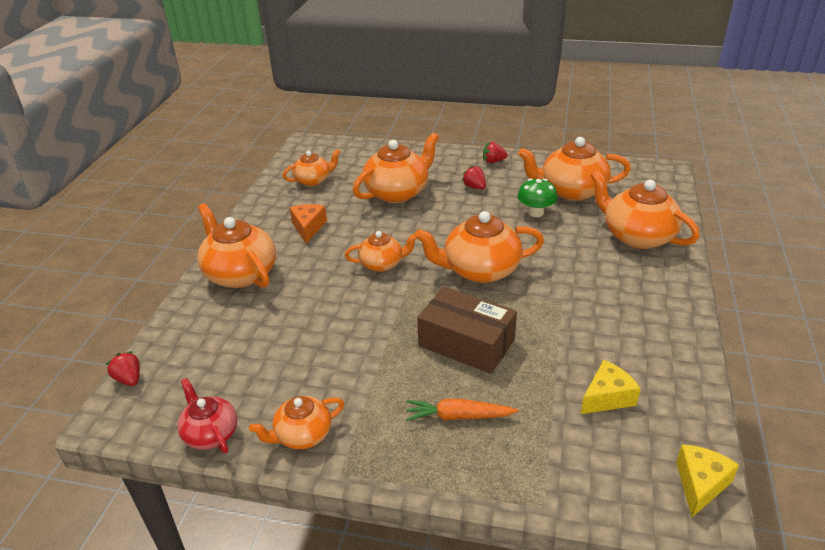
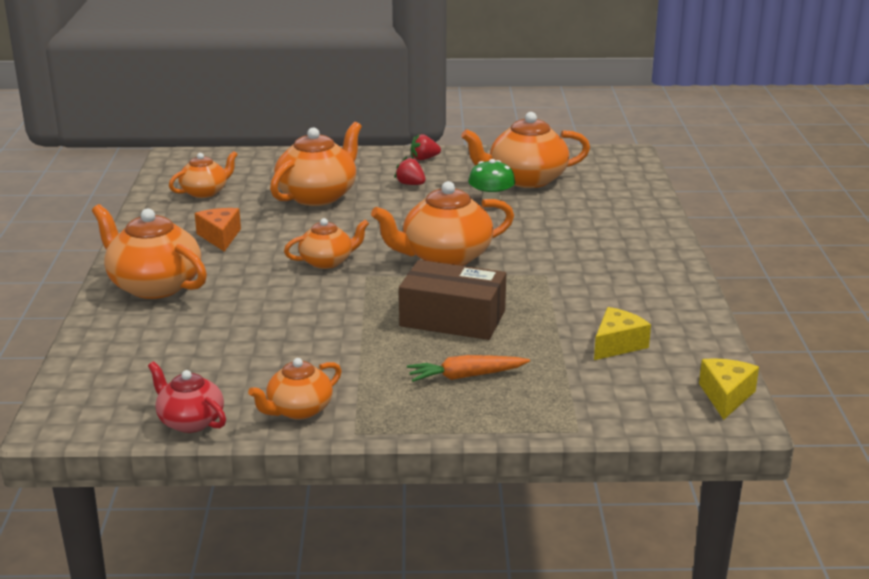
camera: 15 degrees left, 10 degrees down
red strawberry [106,351,140,386] -> none
orange teapot [590,170,700,249] -> none

